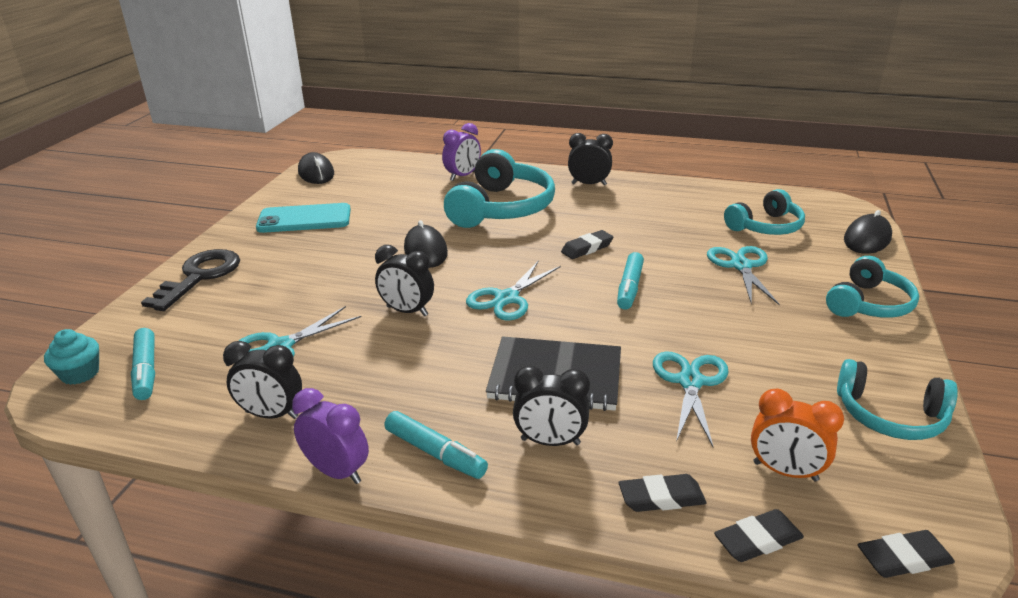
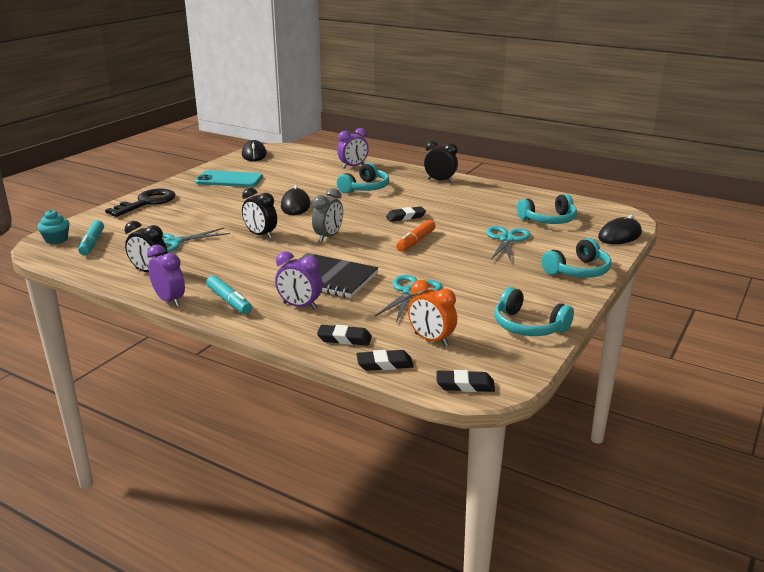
camera: 15 degrees right, 5 degrees down
turquoise headphones [444,149,555,228] -> turquoise headphones [337,163,389,193], size x0.62
turquoise scissors [466,260,561,321] -> grey clock [312,188,343,242]
black clock [513,366,590,446] -> purple clock [275,251,323,310]
turquoise marker [617,252,644,310] -> orange marker [396,220,435,252]

